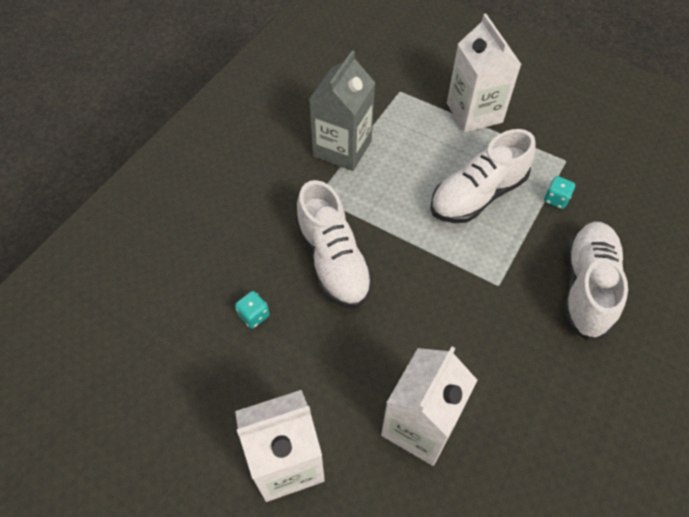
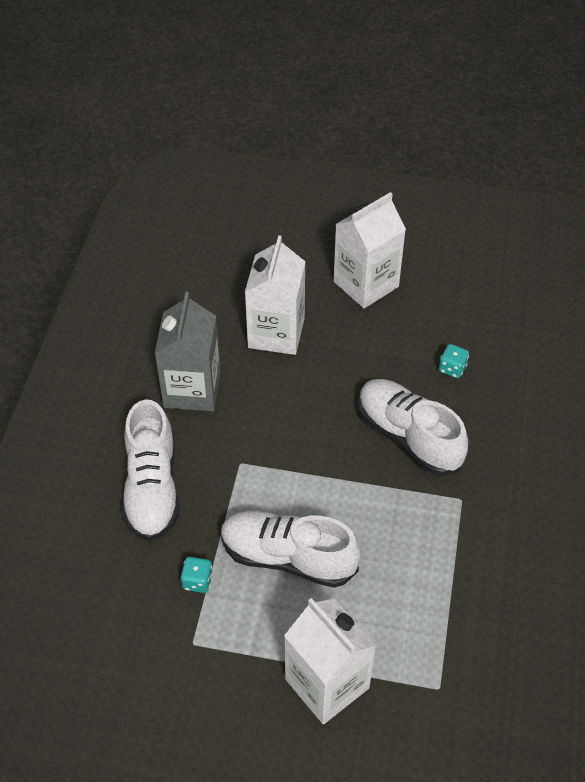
camera: 160 degrees right, 5 degrees down
grey carton [309,50,375,171] -> grey carton moved to [155,292,221,411]
white shoe [430,129,536,223] -> white shoe turned 105 degrees counterclockwise [221,511,361,588]

